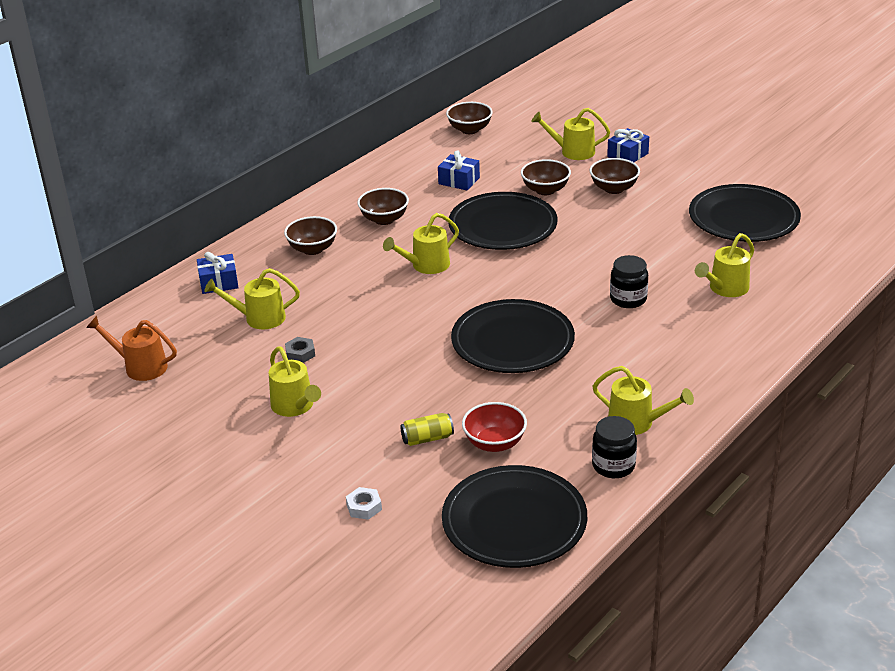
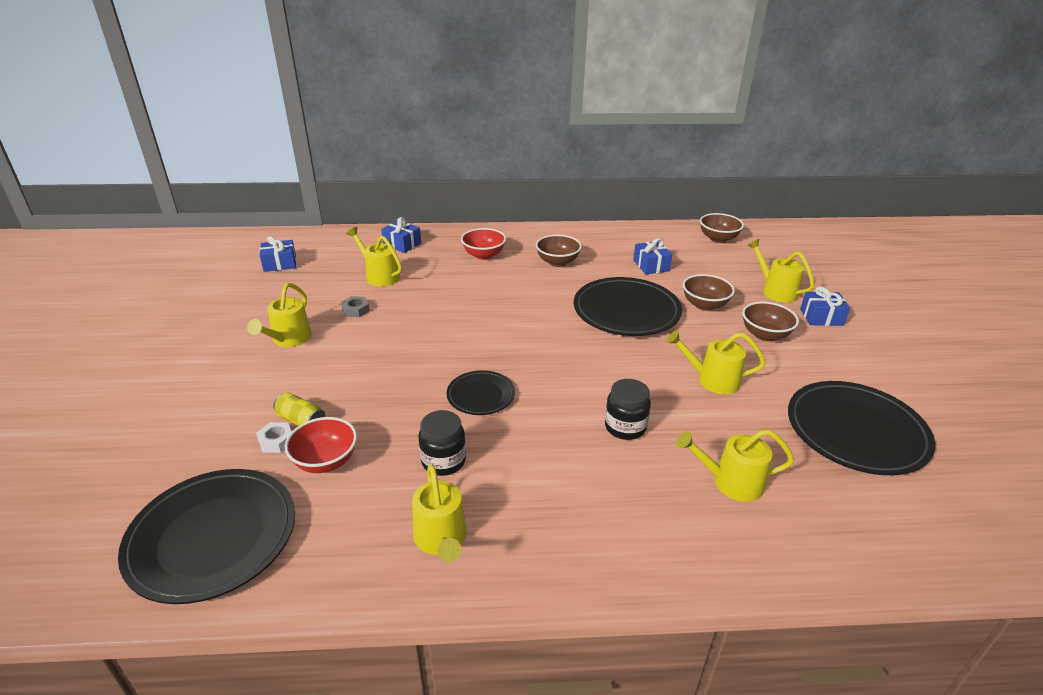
camera: 45 degrees right, 0 degrees up
orange watering can [86,316,177,381] -> blue gift [260,236,296,272]
brown bowl [284,216,337,255] -> red bowl [461,228,506,260]
white nut [346,487,382,520] -> white nut moved to [256,422,292,453]
yellow watering can [383,213,459,274] -> yellow watering can moved to [666,330,766,394]
black plate [451,299,575,373] -> black plate [446,370,515,415], size x0.54
black jar [592,416,637,478] -> black jar moved to [418,410,466,476]

